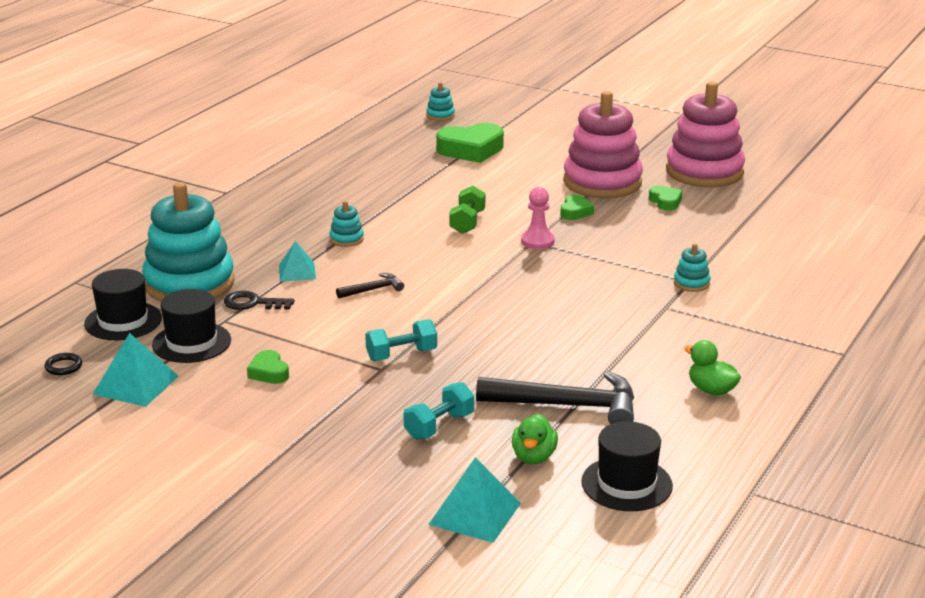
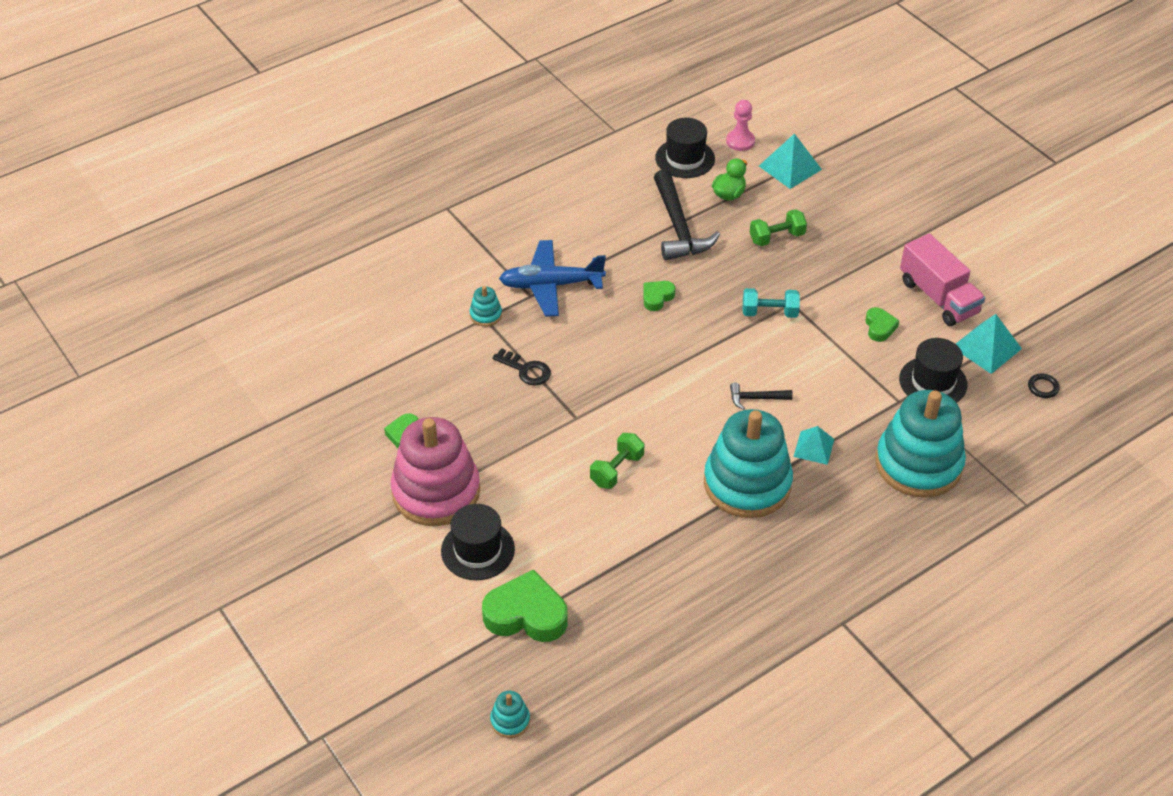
camera: 155 degrees left, 20 degrees up
black hat [84,269,162,340] -> black hat moved to [441,504,515,580]
black key [224,291,294,310] -> black key moved to [492,348,551,385]
turquoise stacking toy [329,201,364,247] -> turquoise stacking toy [704,409,793,518], size x2.48
turquoise dumbbell [403,382,474,440] -> green dumbbell [750,209,807,246]
black hammer [476,371,634,424] -> black hammer turned 135 degrees counterclockwise [654,169,720,260]
pink pawn [521,187,555,249] -> pink pawn moved to [726,100,755,151]
green heart [560,194,594,220] -> green heart moved to [643,281,675,311]
pink stacking toy [666,81,745,187] -> none
green duck [684,340,741,396] -> none
none -> blue plane [499,240,606,317]
none -> pink truck [900,233,985,326]

